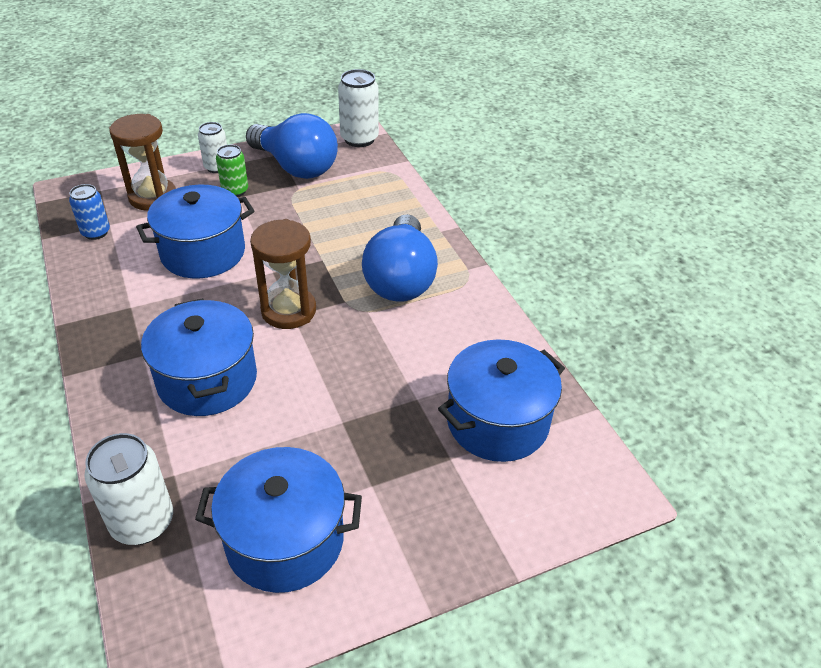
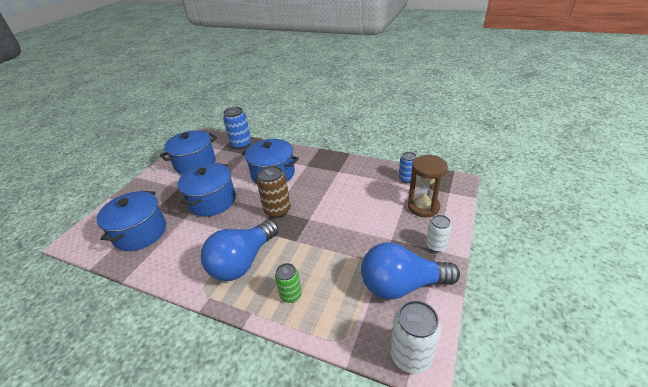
camera: 140 degrees right, 5 degrees down
white can [84,433,173,545] -> blue can [223,107,251,149]
blue pot [136,185,255,279] -> blue pot moved to [178,163,236,217]
green can [216,145,248,197] -> green can moved to [275,263,302,303]
brown hourglass [250,219,316,329] -> brown can [257,166,291,218]
blue light bulb [362,214,438,302] -> blue light bulb turned 105 degrees counterclockwise [201,220,279,281]

